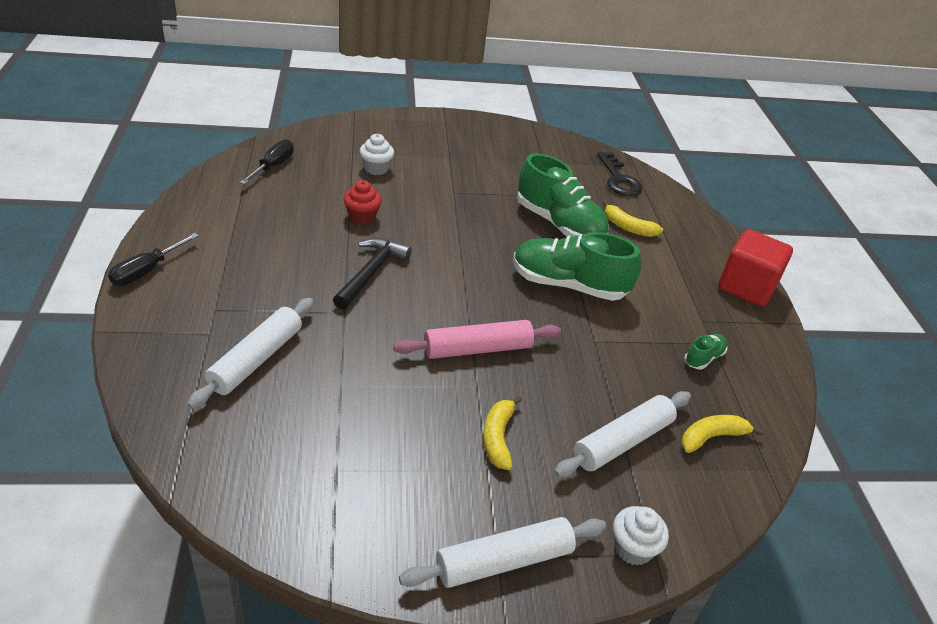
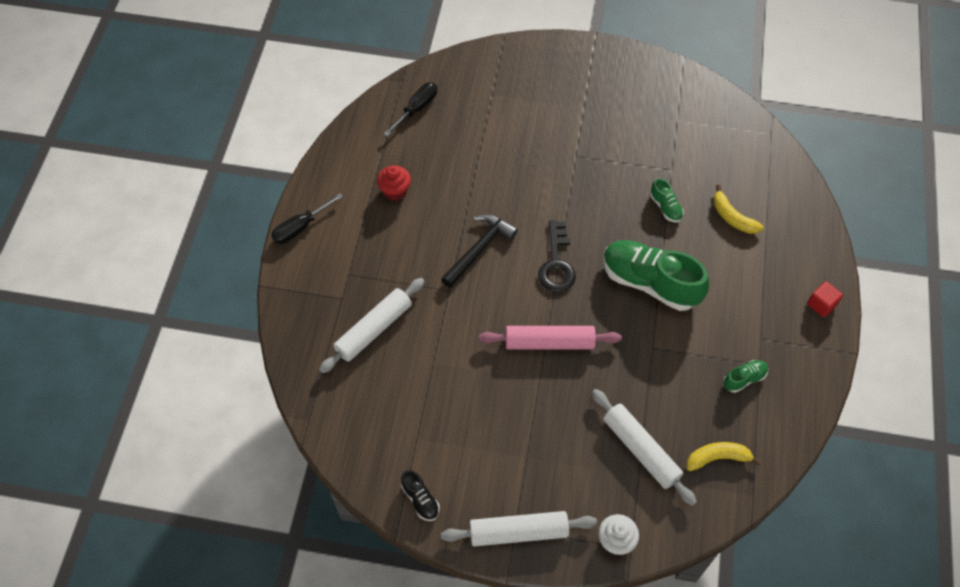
camera: 20 degrees right, 20 degrees up
red cupcake [344,180,382,225] -> red cupcake moved to [377,166,411,201]
white cupcake [359,134,394,175] -> none
yellow banana [483,396,522,470] -> none
green shoe [517,153,609,237] -> green shoe [650,178,684,222], size x0.45
white rolling pin [554,391,691,477] -> white rolling pin turned 75 degrees clockwise [592,389,697,506]
black key [597,152,642,196] -> black key moved to [538,220,576,292]
red cube [718,229,793,307] -> red cube [807,282,843,317], size x0.49
none -> black shoe [401,470,440,521]

